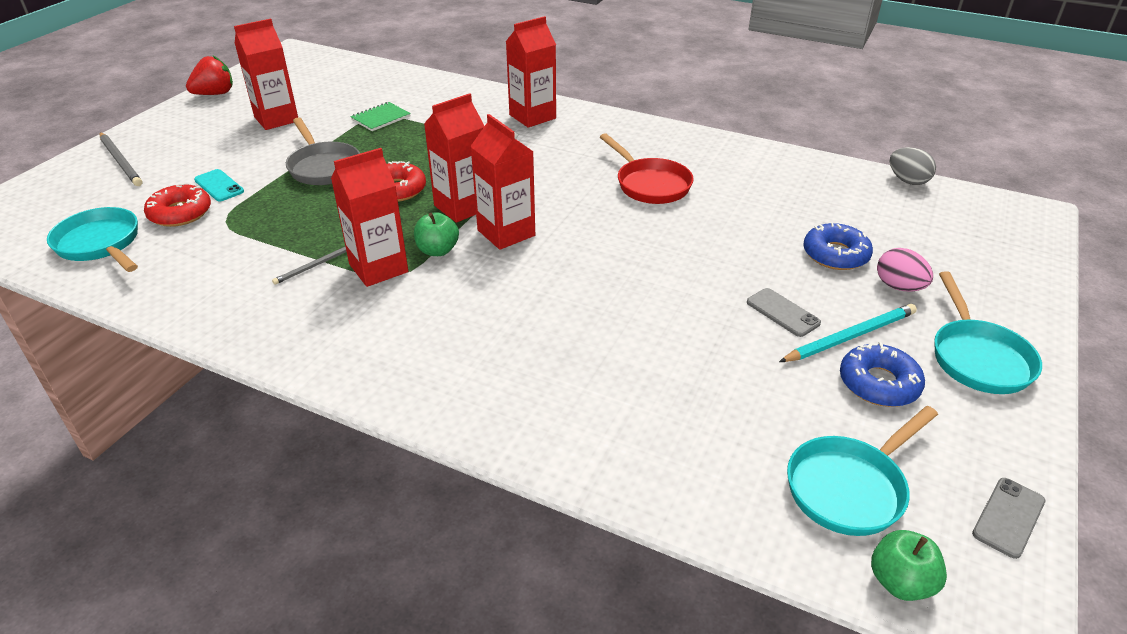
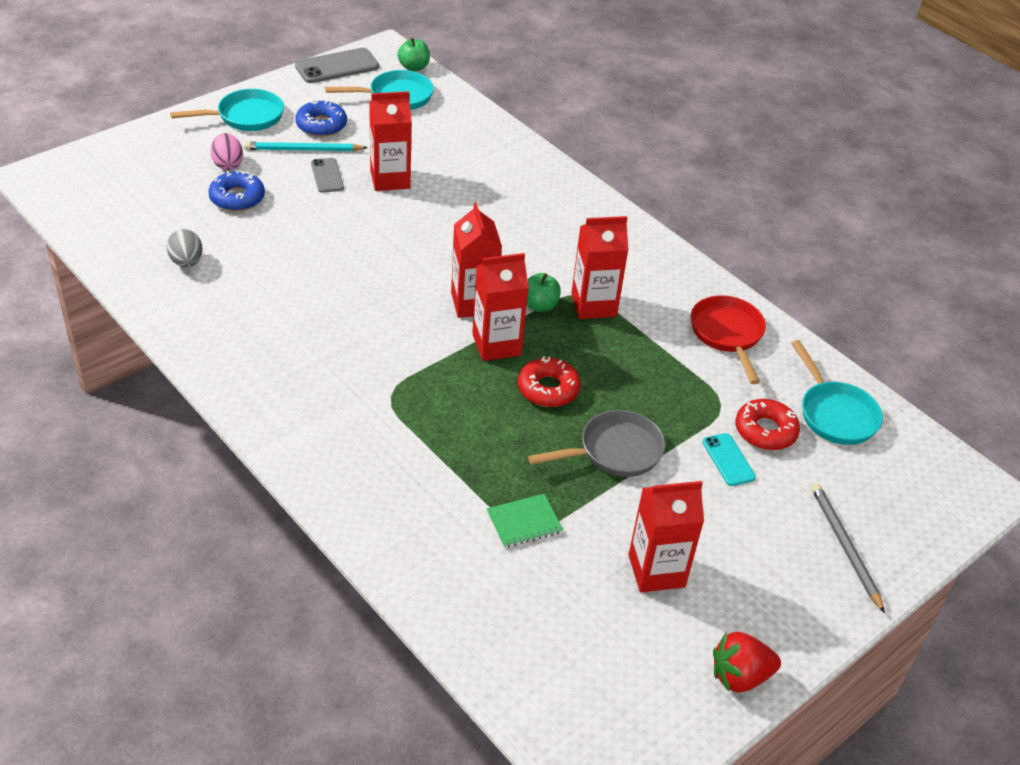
camera: 160 degrees left, 5 degrees up
grey pencil [272,247,347,285] -> none
grey pan [286,117,360,185] -> grey pan turned 75 degrees clockwise [528,410,665,477]
red carton [506,16,556,128] -> red carton moved to [369,91,412,191]
red pan [600,133,694,204] -> red pan moved to [691,295,766,384]
grey egg [890,147,936,185] -> grey egg moved to [167,229,202,268]
turquoise pan [934,271,1042,394] -> turquoise pan turned 45 degrees clockwise [170,89,284,131]
grey phone [972,478,1045,559] -> grey phone [295,48,379,83], size x1.65

